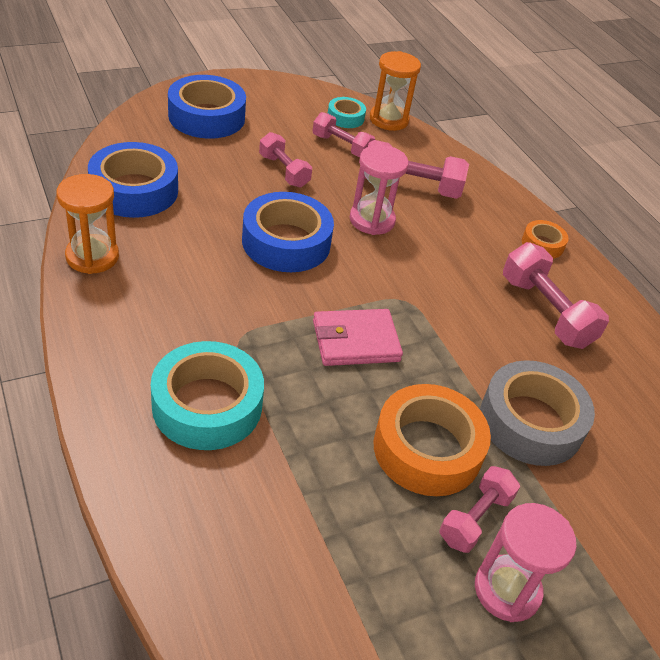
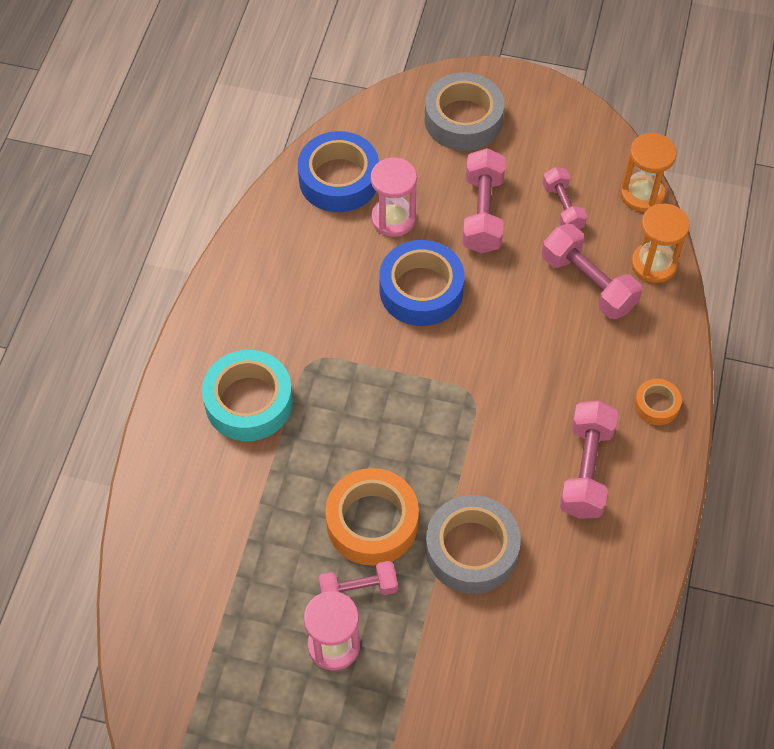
camera: 45 degrees right, 15 degrees up
orange hourglass [56,174,119,274] -> orange hourglass moved to [631,204,690,283]
blue tape [168,75,246,139] -> grey tape [425,72,504,151]
pink dumbbell [259,132,312,188] -> pink dumbbell [463,148,506,254], size x1.55
pink wallet [313,309,403,366] -> none
turquoise tape [328,97,366,128] -> none
pink hourglass [350,145,409,235] -> pink hourglass moved to [371,157,417,237]

